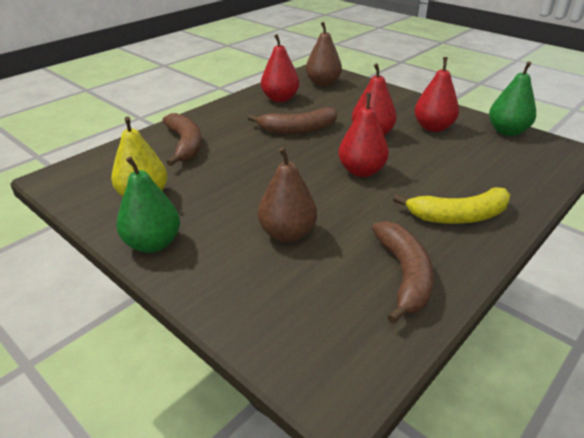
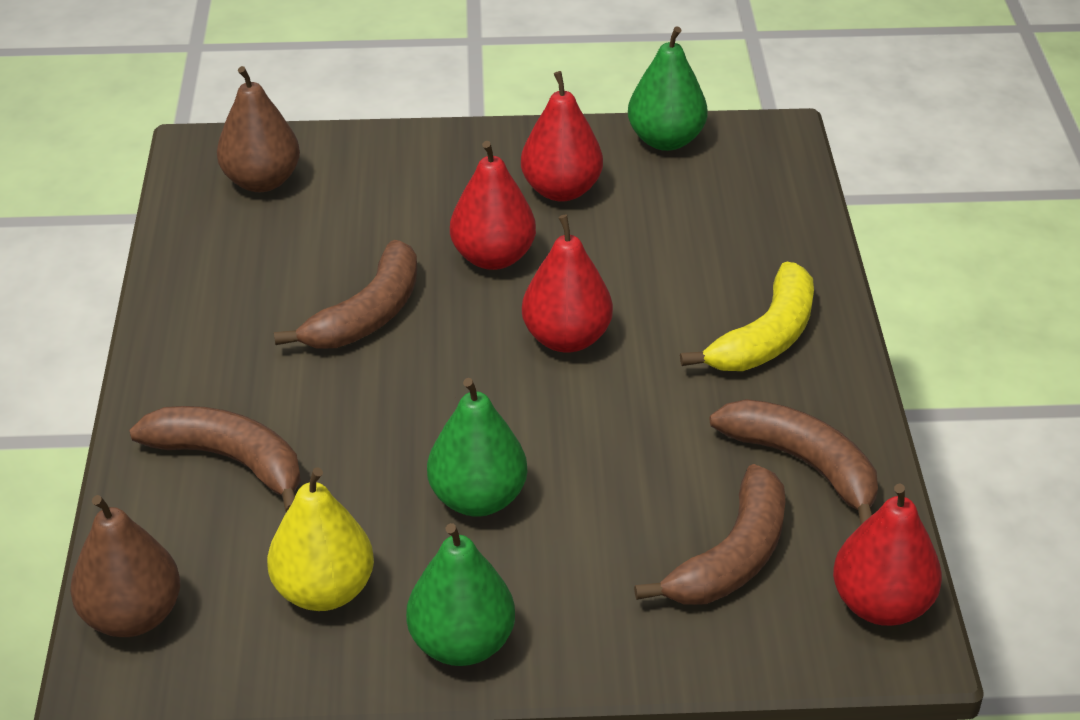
camera: 45 degrees left, 5 degrees up
brown pear [258,147,317,242] -> brown pear moved to [70,495,180,637]
red pear [261,34,299,102] -> red pear moved to [833,483,942,626]
none -> green pear [427,378,527,517]
none -> brown banana [634,464,786,605]

